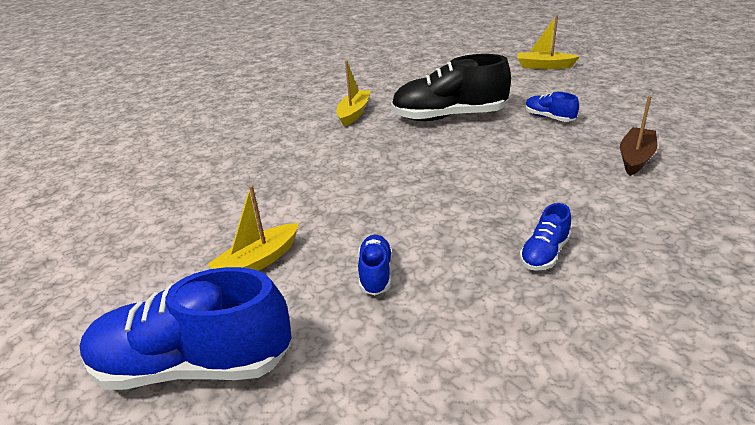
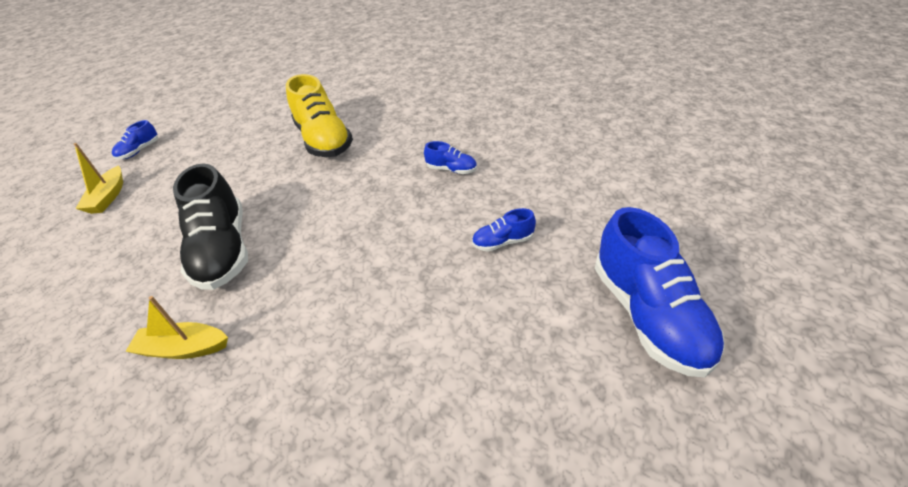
camera: 105 degrees left, 10 degrees up
yellow boat [207,185,299,271] -> none
blue shoe [525,92,579,122] -> blue shoe moved to [112,120,158,160]
brown boat [620,96,657,176] -> yellow shoe [286,74,353,157]

